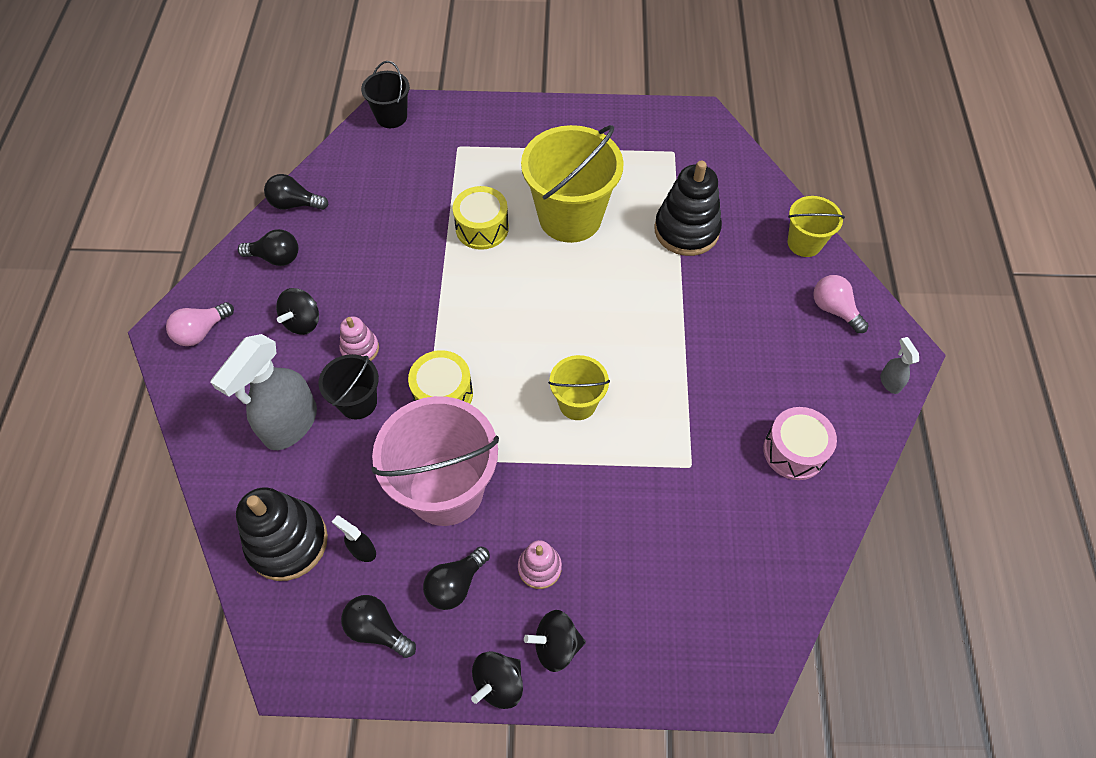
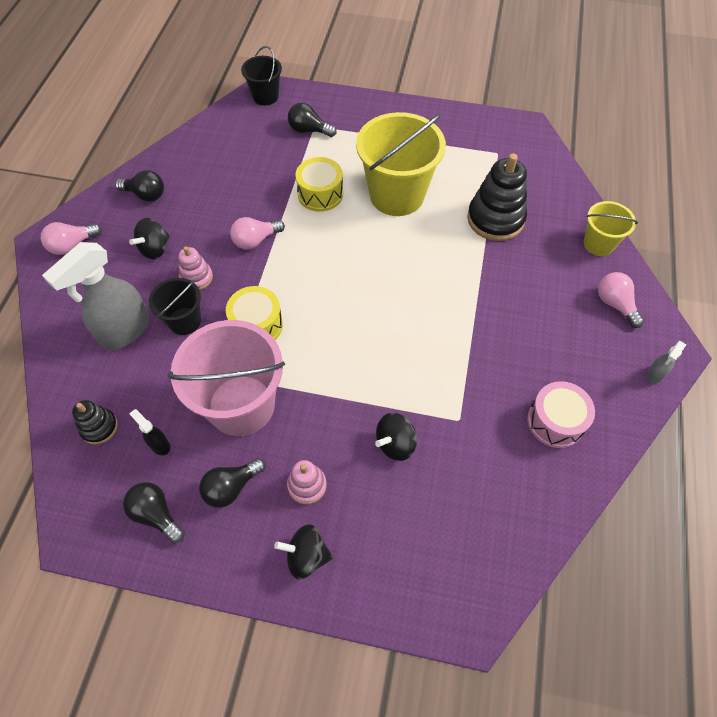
camera: 10 degrees right, 0 degrees up
black stacking toy [236,487,328,581] -> black stacking toy [72,400,118,445], size x0.54
black light bulb [264,174,329,210] -> black light bulb moved to [288,103,337,137]
black spinning top [471,651,523,709] -> black spinning top moved to [375,413,417,461]
yellow bucket [548,355,610,420] -> none
grey spray bottle [880,337,919,394] -> grey spray bottle turned 135 degrees counterclockwise [647,341,686,384]
none -> pink light bulb [230,217,285,250]

